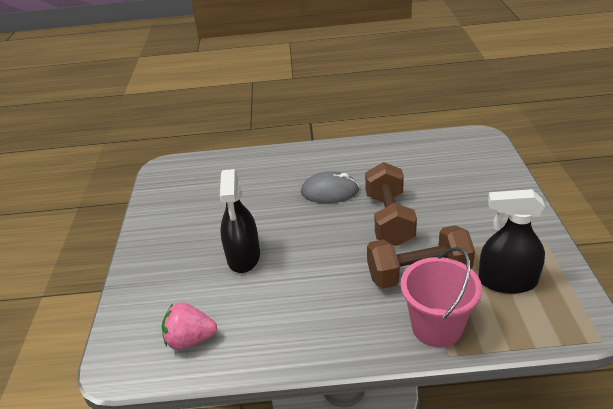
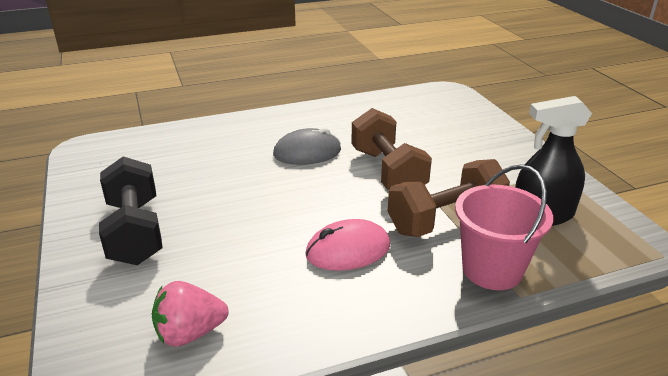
camera: 20 degrees left, 5 degrees down
black spray bottle [220,169,260,273] -> none
none -> black dumbbell [99,156,163,265]
none -> pink mouse [305,219,390,271]

